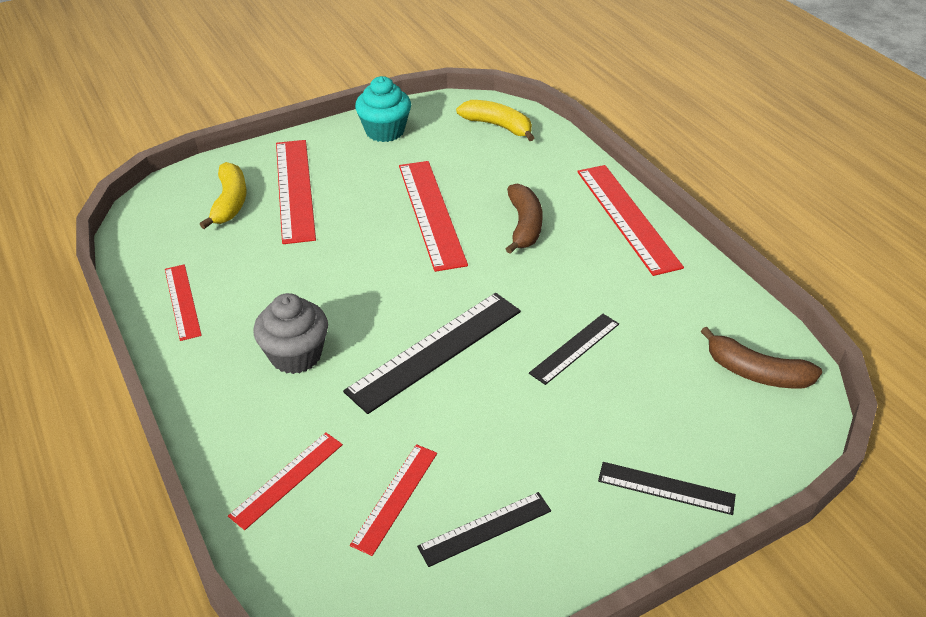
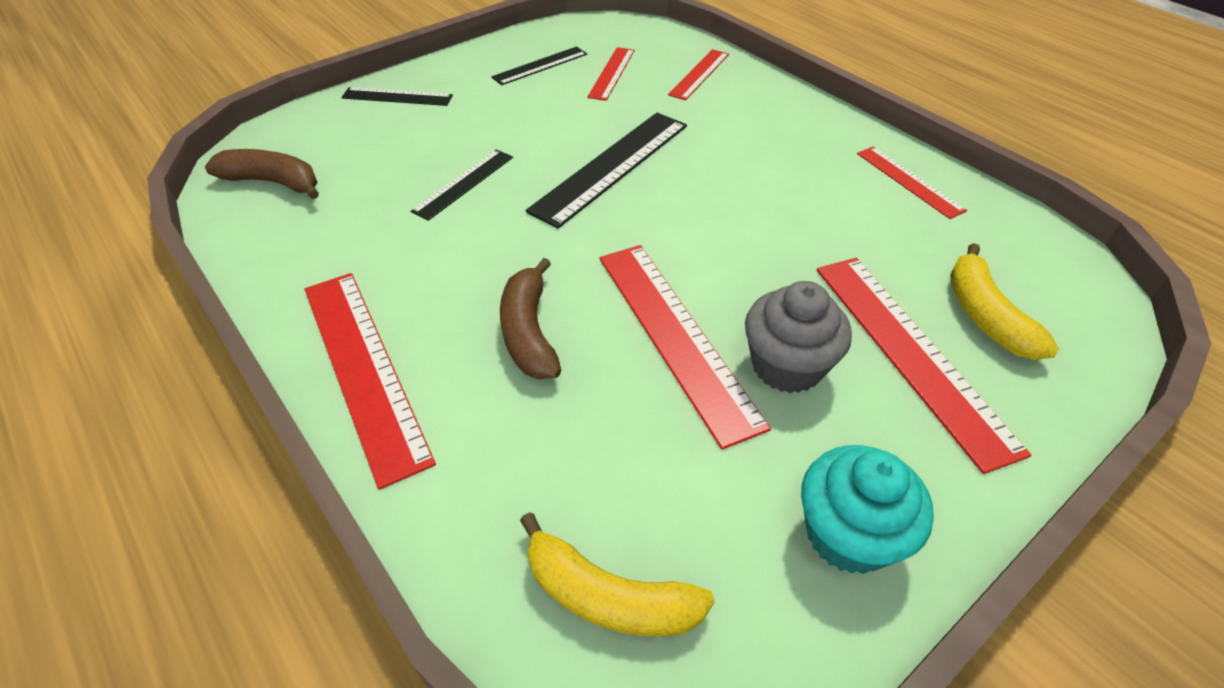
camera: 170 degrees right, 5 degrees up
grey cupcake [253,293,328,374] -> grey cupcake moved to [745,281,852,393]

